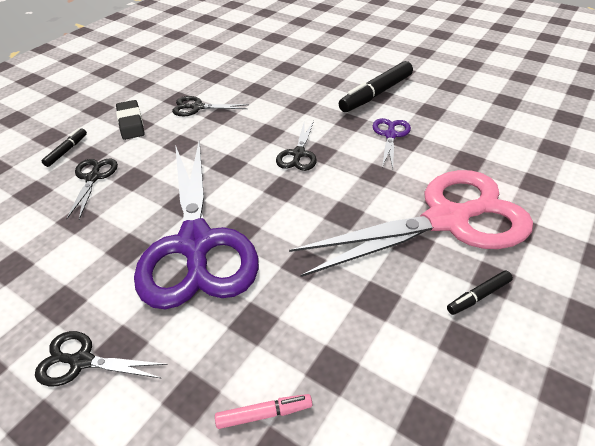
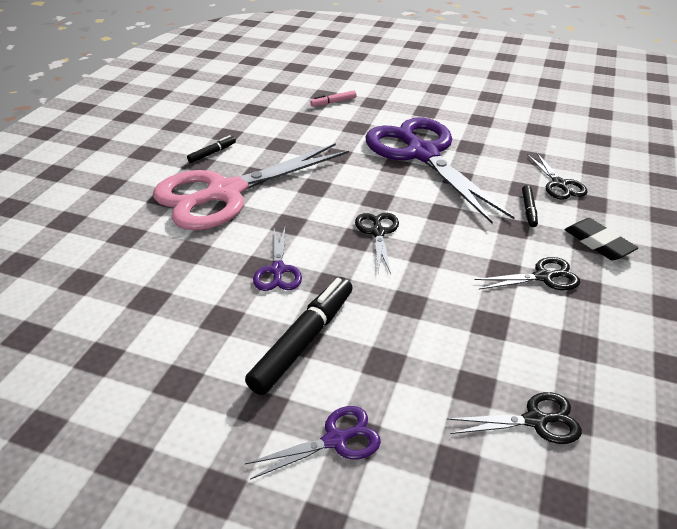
camera: 165 degrees right, 5 degrees down
black scissors [35,331,168,386] -> black scissors moved to [447,392,582,444]
black marker [42,128,87,167] -> black marker moved to [522,185,538,227]
none -> purple scissors [245,406,381,480]

